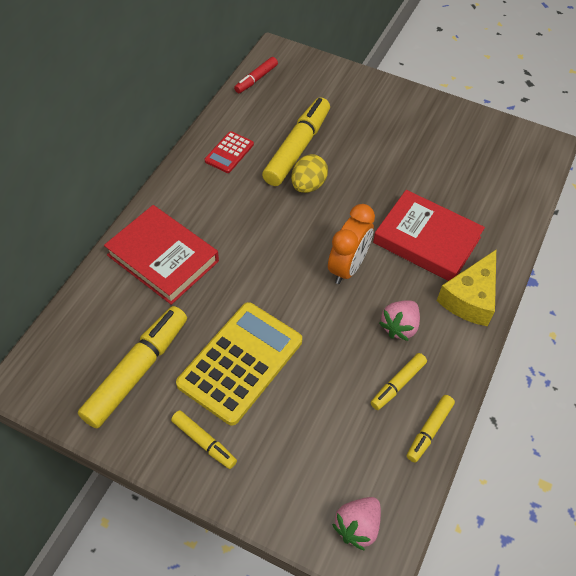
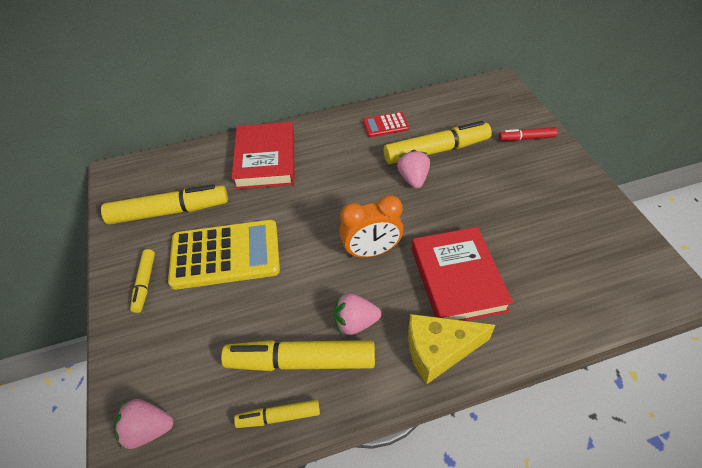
camera: 50 degrees right, 5 degrees down
red marker [234,57,278,93] -> red marker moved to [499,127,557,141]
yellow egg [291,154,328,193] -> pink strawberry [397,150,430,189]
yellow marker [370,353,427,410] -> yellow marker [221,340,375,371], size x1.91

